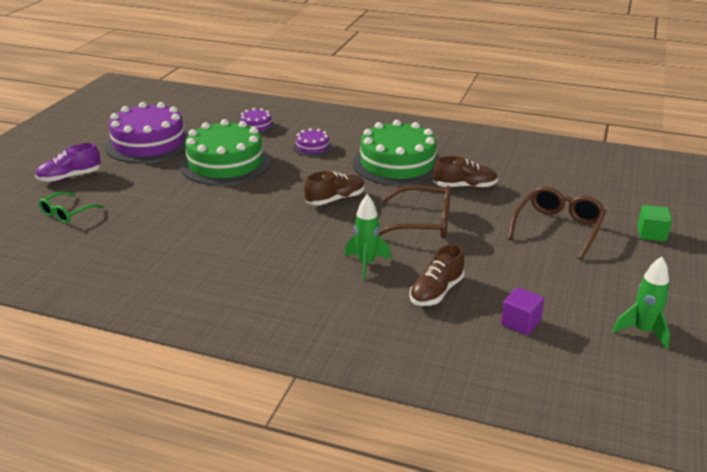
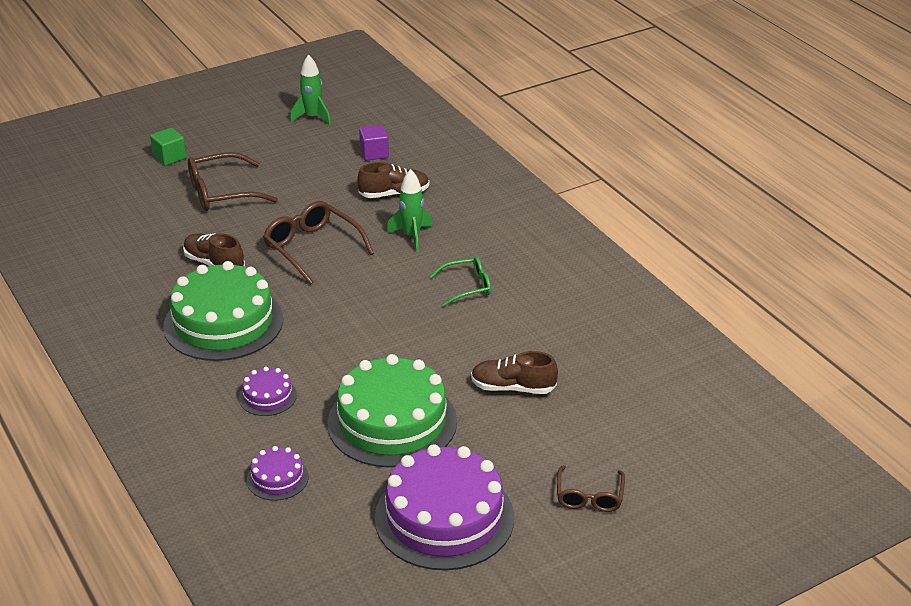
camera: 140 degrees left, 5 degrees up
purple shoe [35,143,101,182] -> brown glasses [557,465,625,512]
green glasses [39,191,103,224] -> green glasses moved to [430,257,491,306]
brown shoe [304,171,365,206] -> brown shoe moved to [471,351,558,394]

